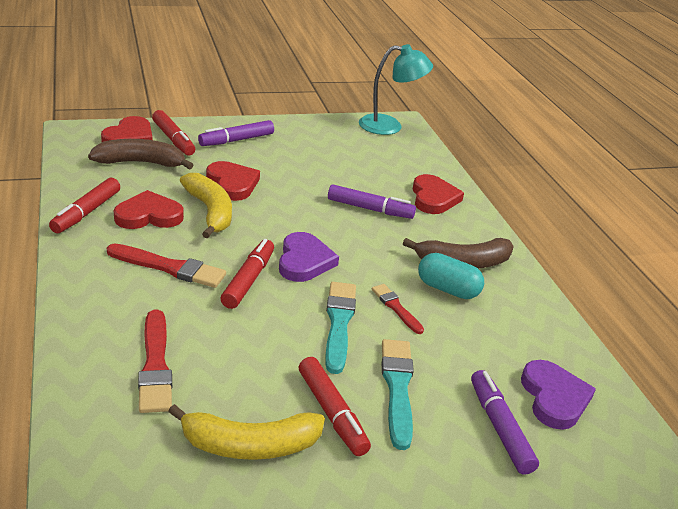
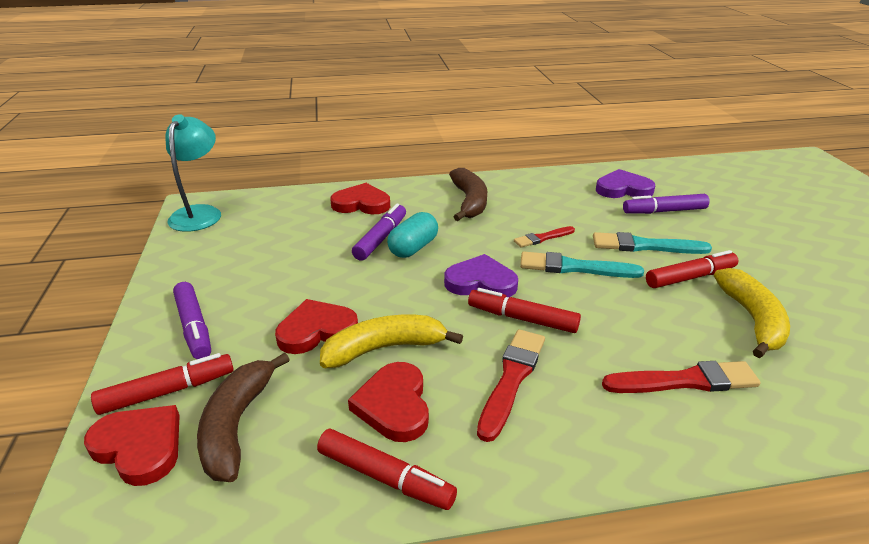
camera: 80 degrees left, 0 degrees up
turquoise capsule [418,253,484,299] -> turquoise capsule moved to [387,212,438,258]

